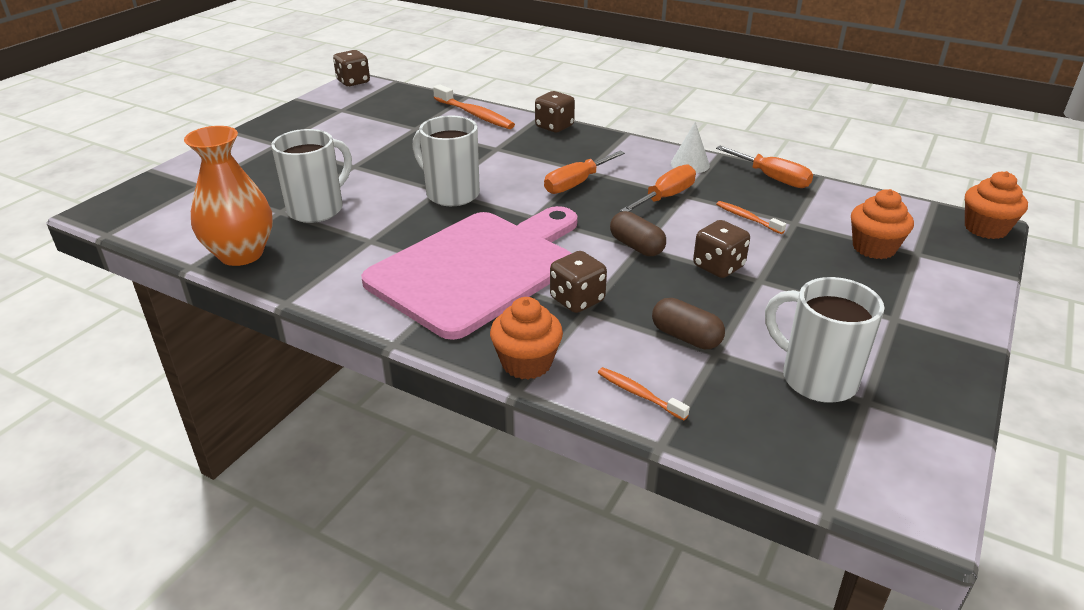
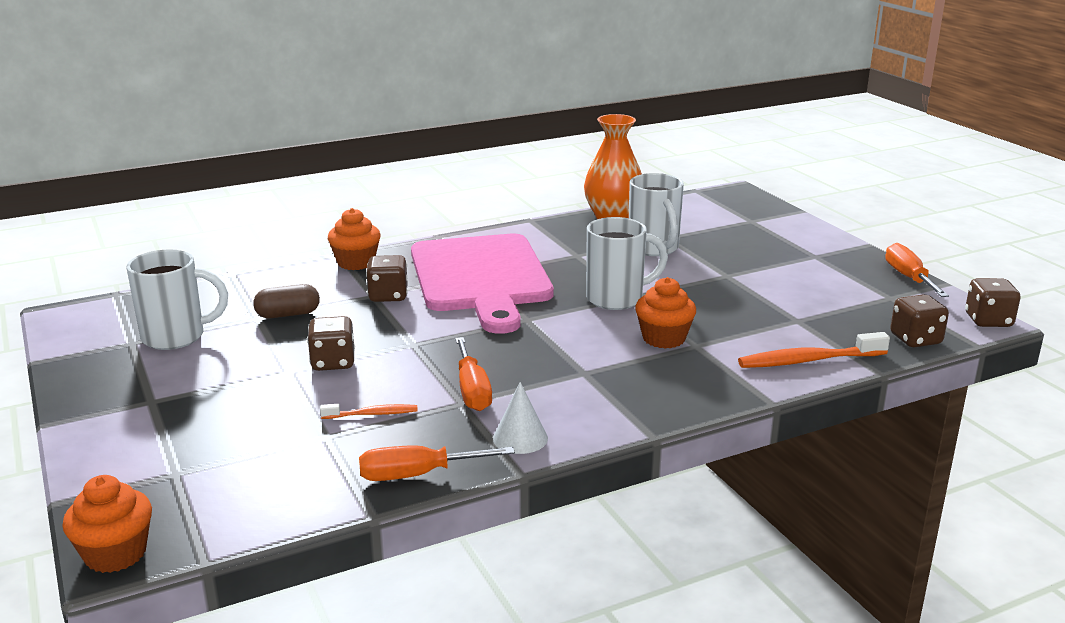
camera: 125 degrees right, 10 degrees down
brown dice [535,91,575,132] -> brown dice moved to [890,294,949,347]
orange screwdriver [544,151,625,194] -> orange screwdriver moved to [885,243,949,297]
orange toothbrush [598,367,690,421] -> none
brown capsule [610,211,666,256] -> none
orange cupcake [851,189,914,259] -> orange cupcake moved to [635,277,696,349]

